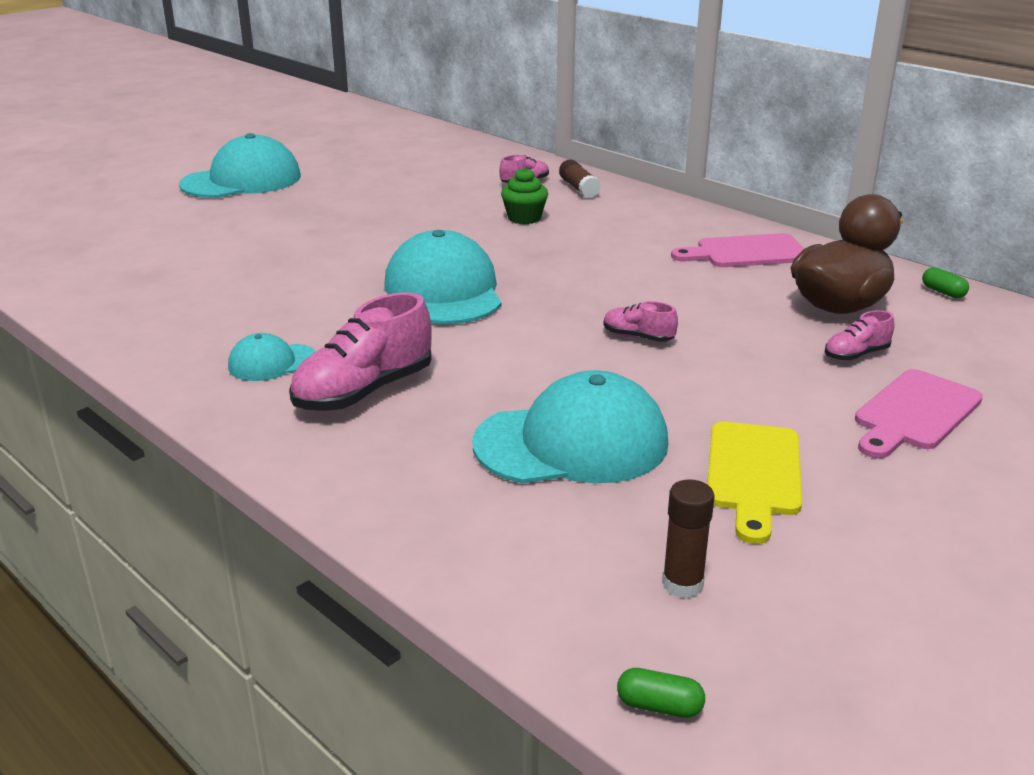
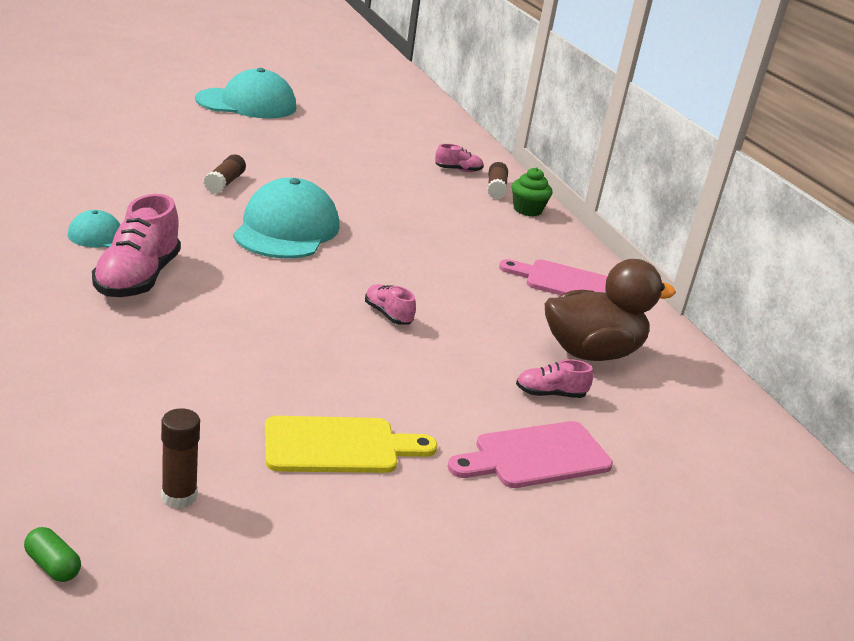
camera: 20 degrees right, 0 degrees up
pink shoe [289,292,432,411] -> pink shoe turned 60 degrees counterclockwise [92,194,181,297]
turquoise cap [472,370,668,483] -> none
green cupcake [501,167,548,224] -> green cupcake moved to [512,167,552,216]
yellow cutting board [707,422,802,544] -> yellow cutting board turned 135 degrees counterclockwise [265,416,437,473]
green capsule [922,267,969,298] -> none
none -> brown glue stick [204,154,246,194]

